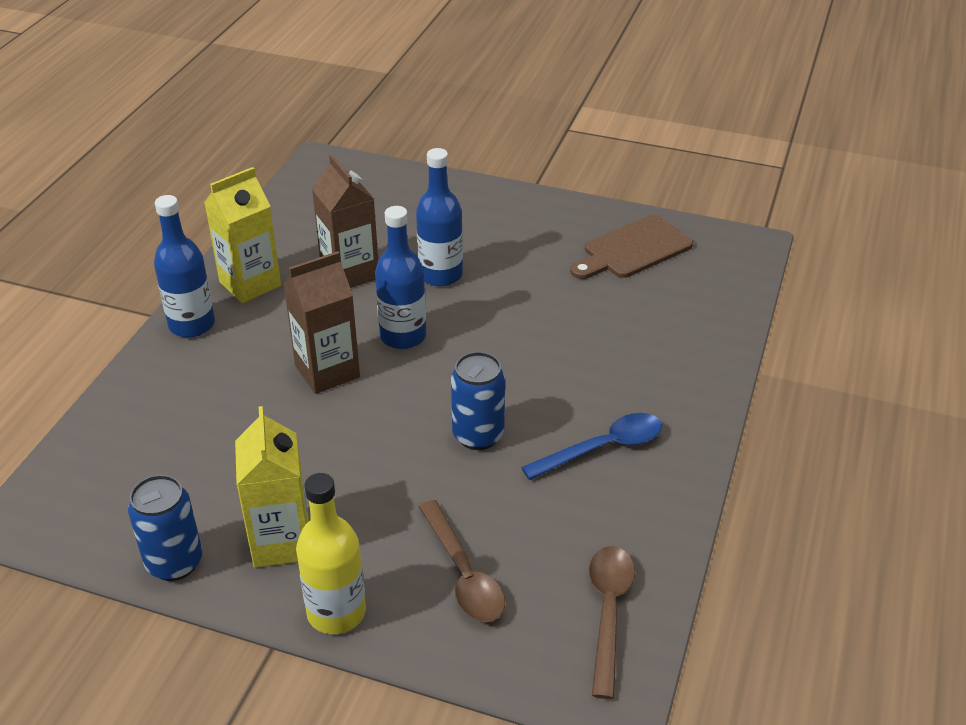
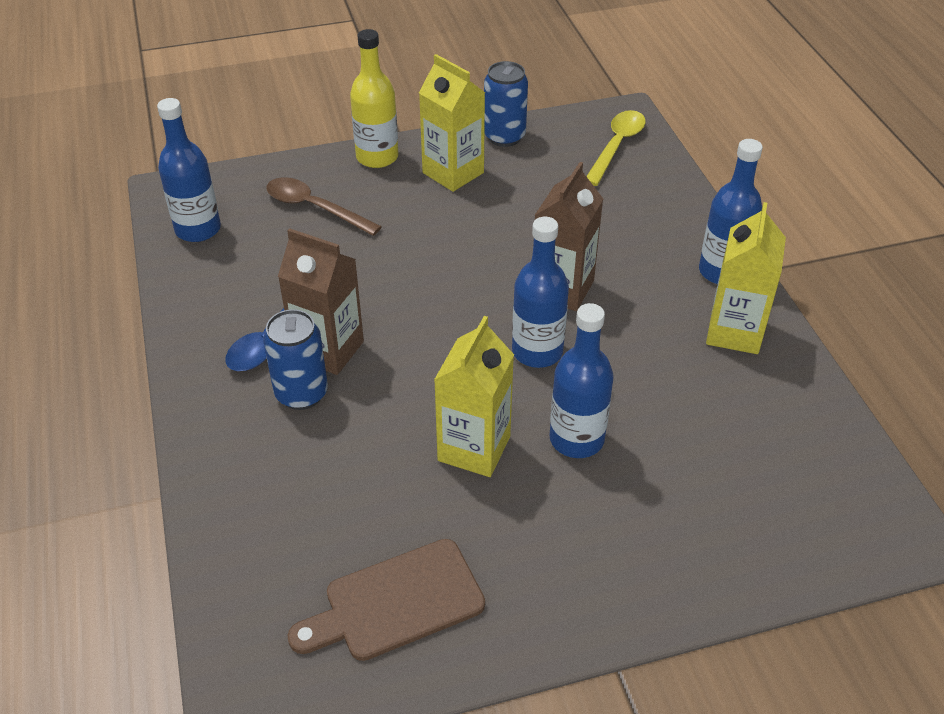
camera: 145 degrees right, 5 degrees up
brown carton [312,154,378,288] -> brown carton moved to [278,228,364,375]
blue can [451,352,505,450] -> blue can moved to [263,309,328,410]
brown cutting board [570,215,693,279] -> brown cutting board turned 135 degrees counterclockwise [287,539,485,661]
brown spoon [589,546,635,699] -> blue bottle [157,98,221,242]
none -> yellow carton [434,316,514,477]
none -> yellow spoon [586,110,646,186]

